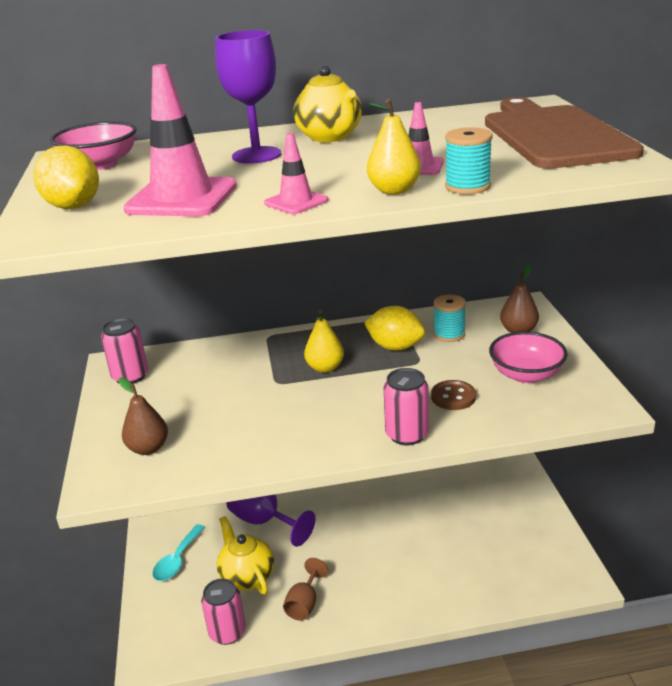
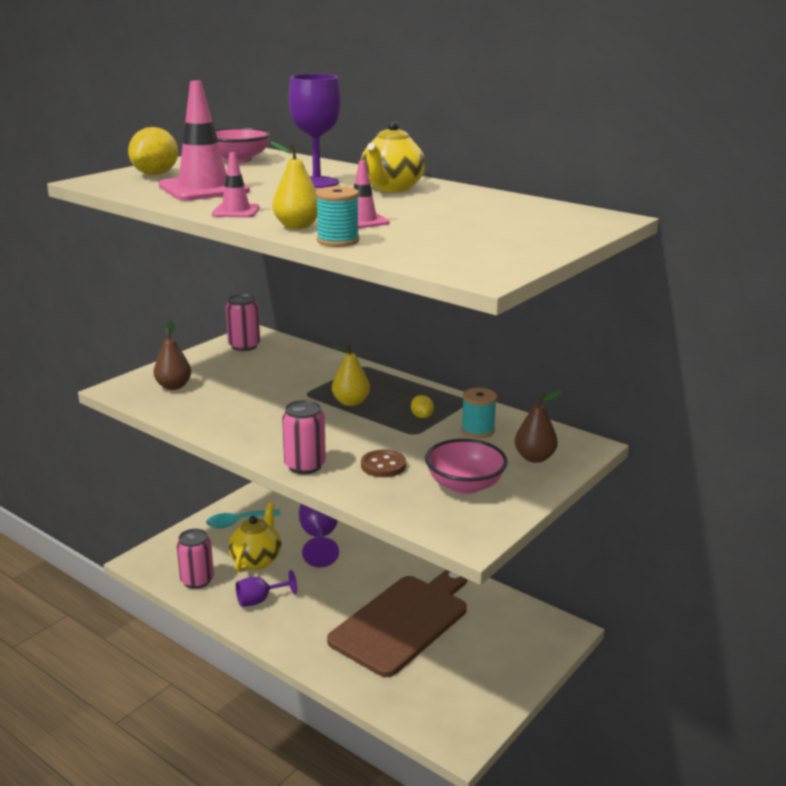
camera: 45 degrees right, 5 degrees down
brown goblet [283,558,328,621] -> purple goblet [236,570,297,607]
yellow lemon [364,306,425,351] -> yellow lemon [411,395,434,418], size x0.50
brown cutting board [485,97,644,169] -> brown cutting board moved to [327,570,467,677]

